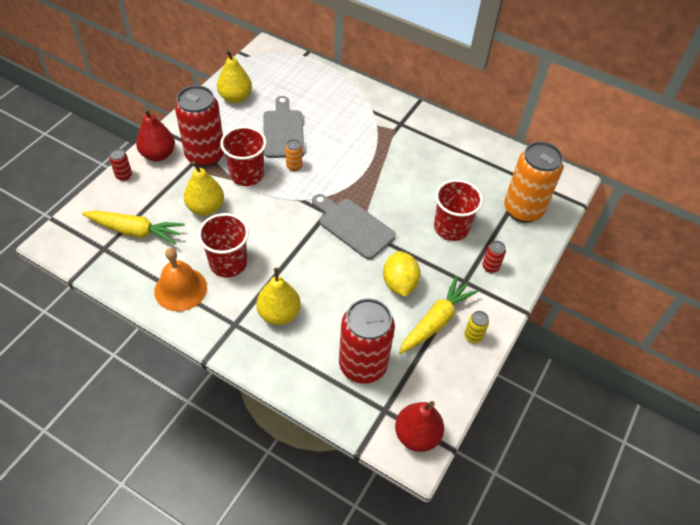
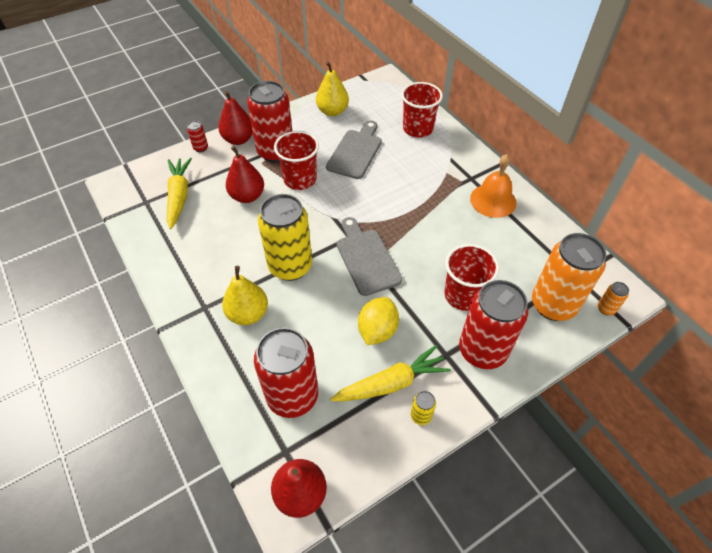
camera: 30 degrees right, 0 degrees up
yellow carrot [82,211,184,245] -> yellow carrot turned 135 degrees counterclockwise [167,158,192,229]
orange bell [154,248,207,311] -> orange bell moved to [470,154,516,218]
yellow pear [184,161,224,216] -> red pear [226,146,264,203]
red cup [198,213,249,277] -> red cup moved to [401,82,443,138]
orange can [285,139,302,171] -> orange can moved to [598,282,629,315]
red can [482,241,506,273] -> red can [459,280,528,369], size x2.46
none -> yellow can [258,194,312,281]

